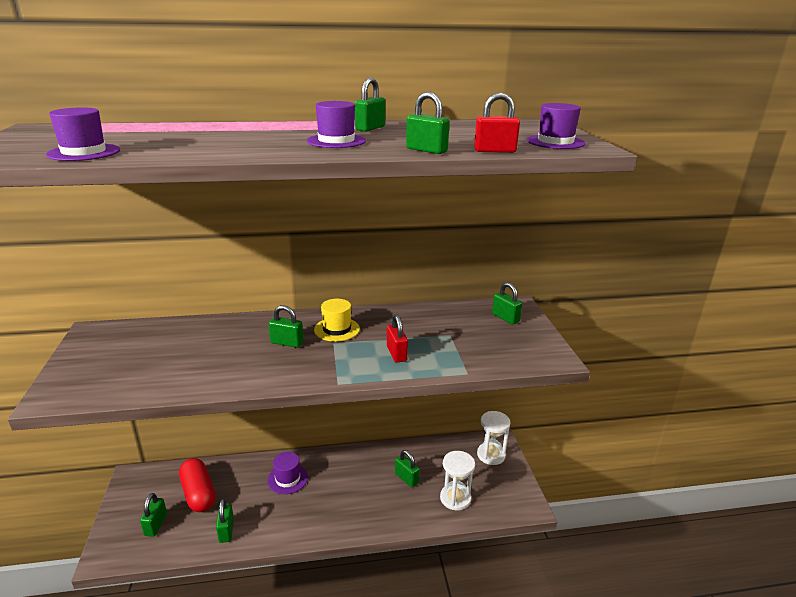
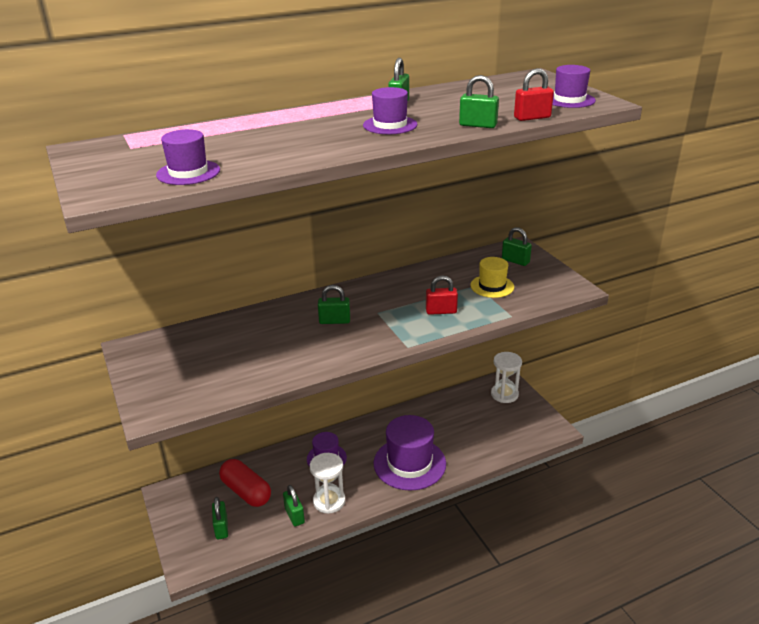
camera: 15 degrees left, 5 degrees up
yellow hat [314,299,360,342] -> yellow hat moved to [470,257,514,298]
red padlock [387,314,408,363] -> red padlock turned 60 degrees counterclockwise [426,275,458,315]
green padlock [395,450,420,487] -> none
white hourglass [440,451,475,511] -> white hourglass moved to [310,453,345,514]
none -> purple hat [373,415,446,491]

